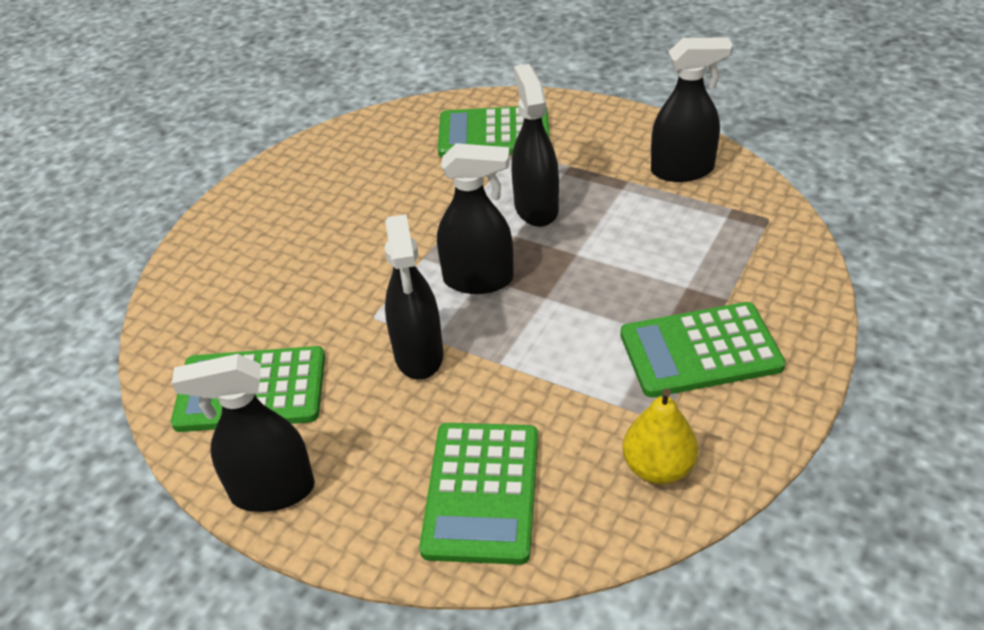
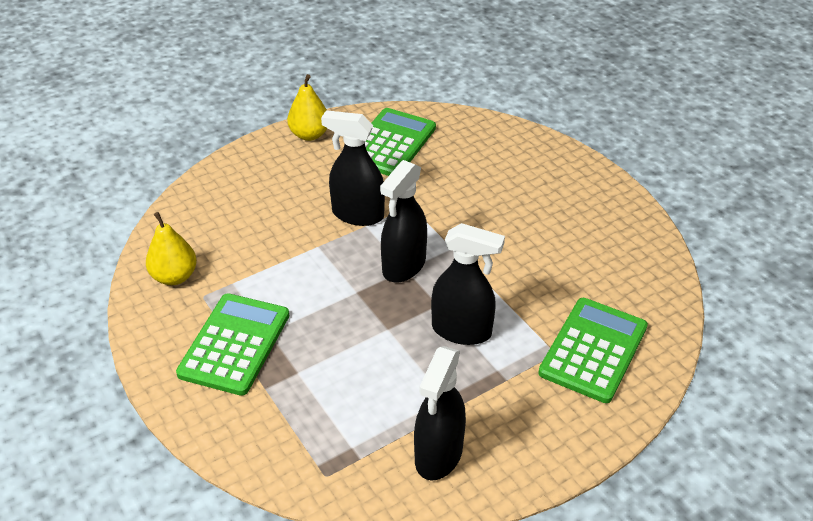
camera: 115 degrees right, 0 degrees up
black spray bottle [172,354,315,512] -> yellow pear [287,74,327,141]
green calculator [419,423,538,565] -> none

